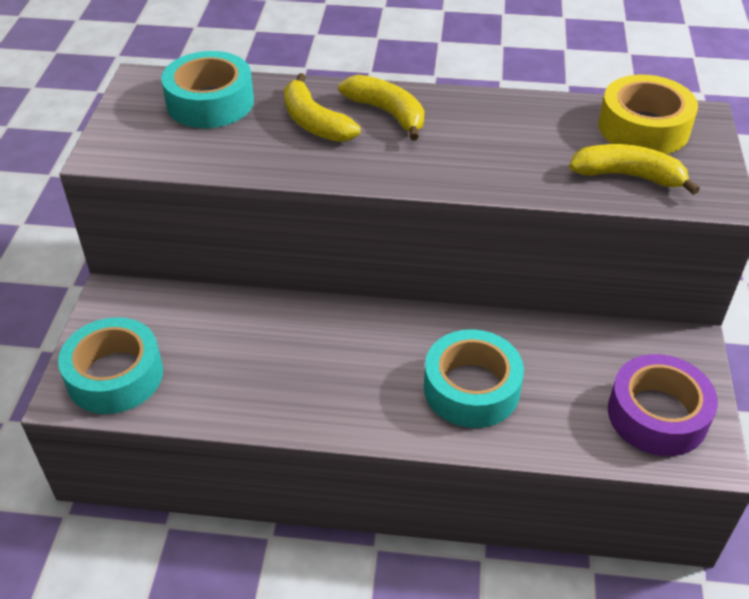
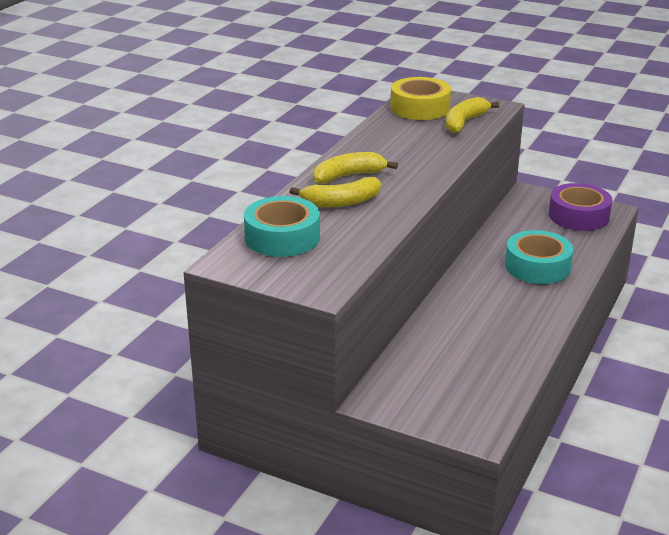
camera: 70 degrees left, 15 degrees down
turquoise tape [58,317,163,414] -> none

